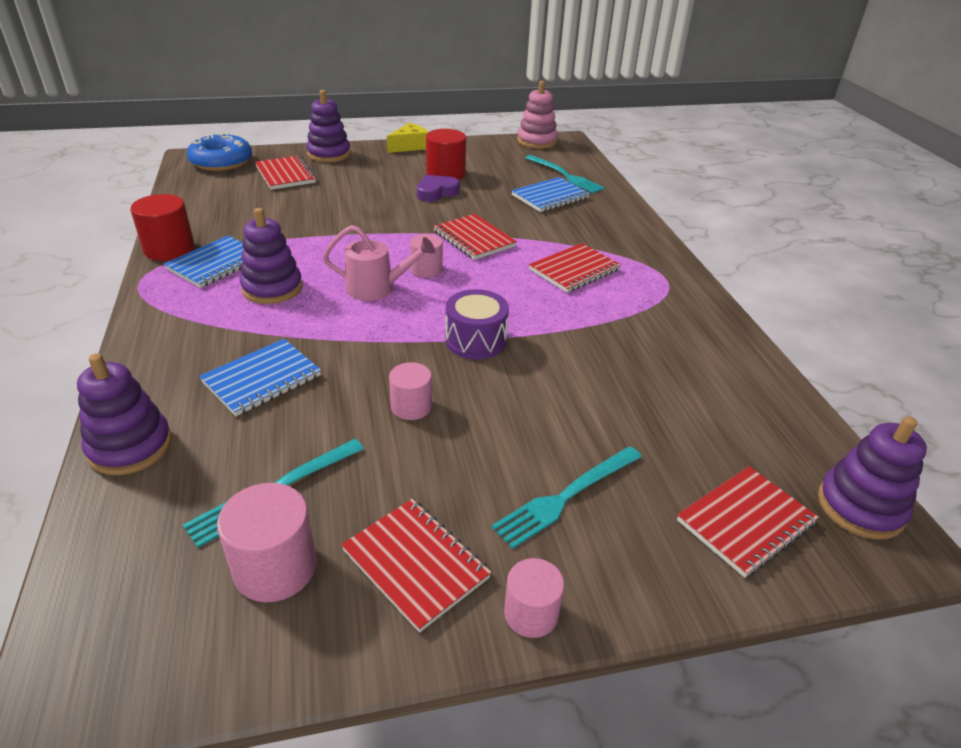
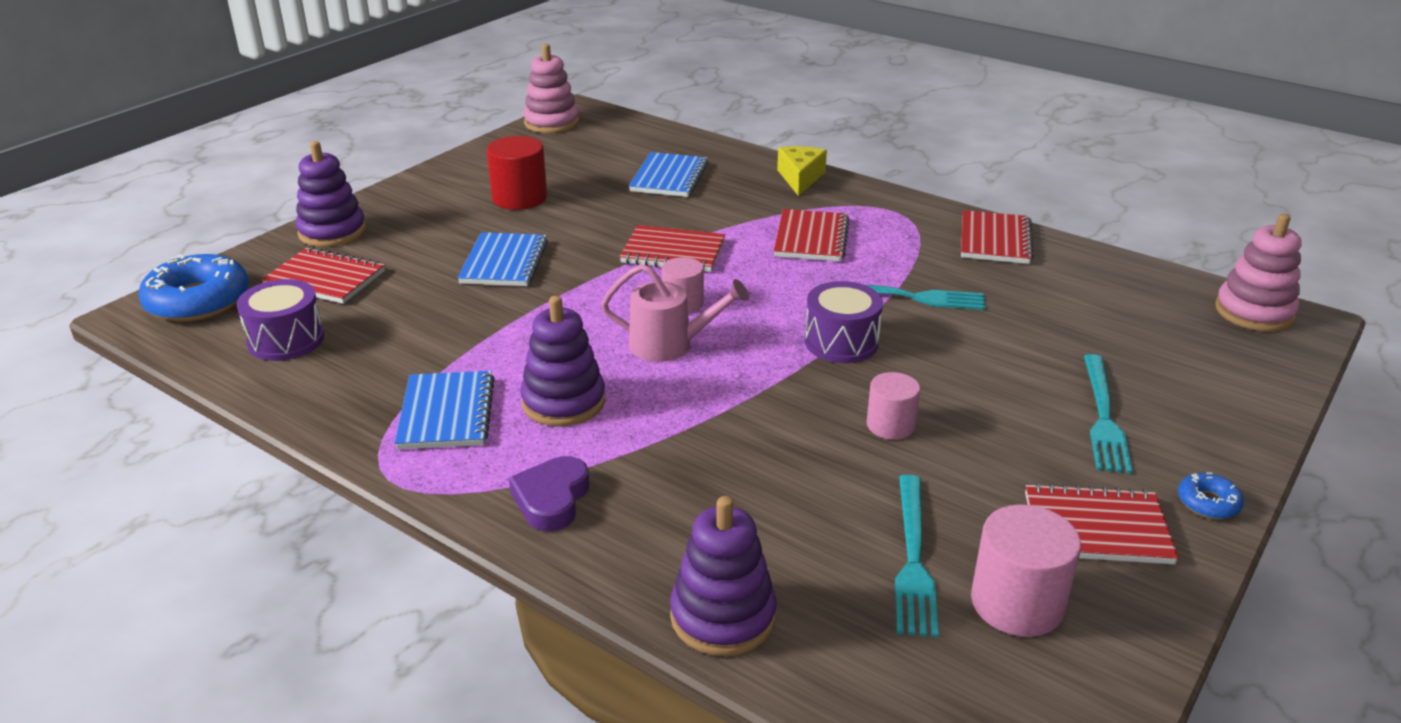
camera: 40 degrees left, 5 degrees down
red cylinder [130,194,195,261] -> none
blue notebook [199,339,321,416] -> blue notebook moved to [457,232,548,286]
pink watering can [323,225,435,301] -> pink watering can turned 45 degrees clockwise [601,264,749,362]
yellow cheese [387,123,428,153] -> yellow cheese moved to [777,146,827,196]
purple heart [417,175,460,202] -> purple heart moved to [509,456,590,532]
pink cylinder [504,558,564,638] -> blue donut [1178,473,1244,519]
turquoise fork [525,155,605,193] -> turquoise fork moved to [819,284,985,310]
red notebook [677,466,819,578] -> red notebook moved to [961,210,1034,264]
purple stacking toy [818,416,927,540] -> pink stacking toy [1215,213,1302,331]
none -> purple drum [237,279,324,361]

